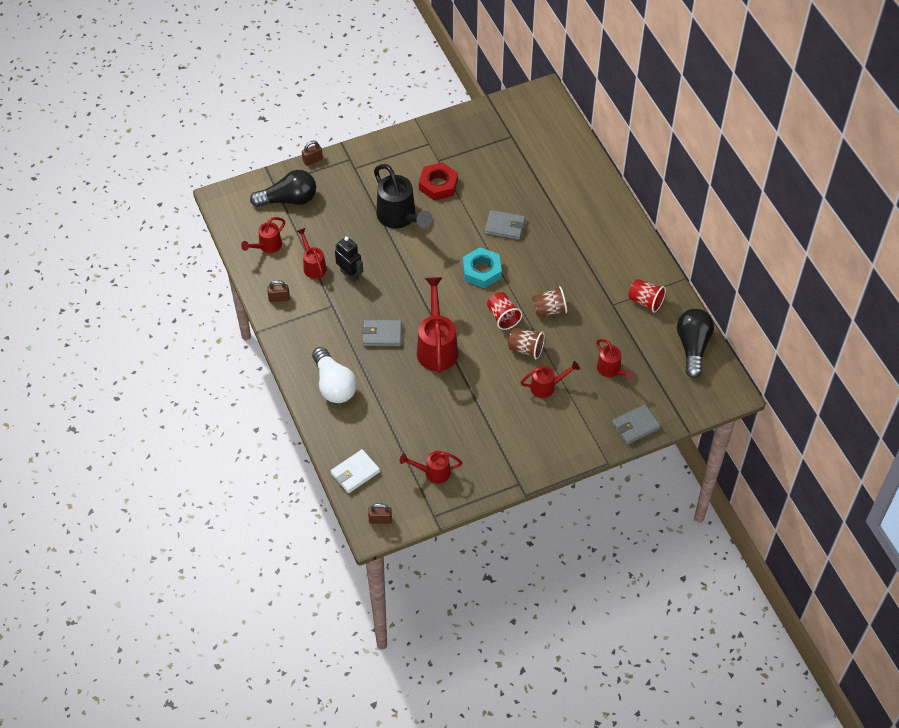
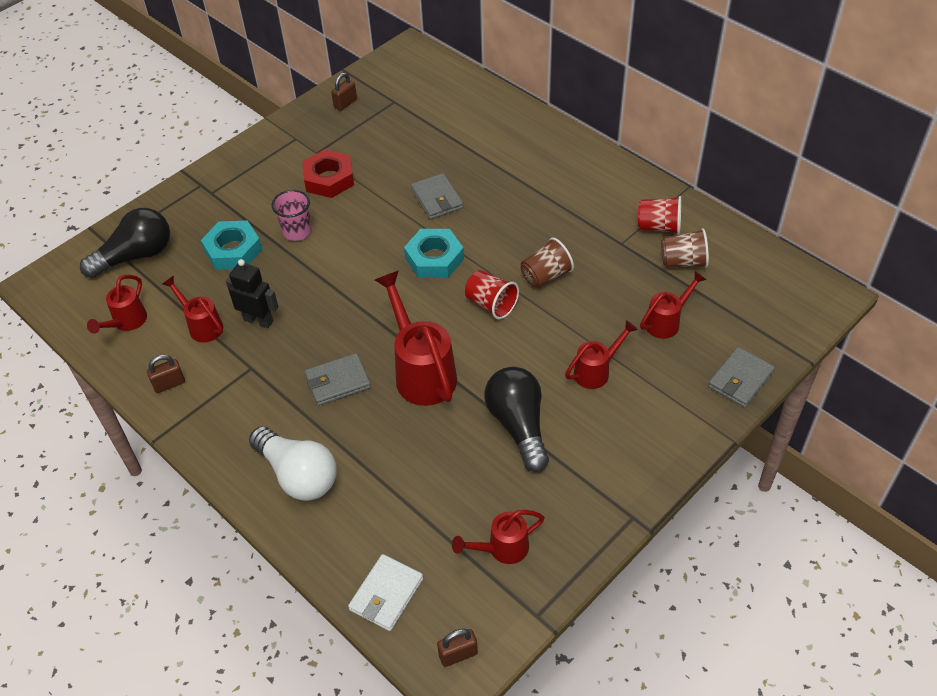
camera: 20 degrees left, 5 degrees down
brown padlock [302,141,323,166] -> brown padlock moved to [331,72,357,111]
black watering can [374,164,432,228] -> pink cup [272,190,312,241]
grey wallet [485,210,525,240] -> grey wallet turned 75 degrees clockwise [411,173,463,219]
brown cup [508,328,545,359] -> brown cup moved to [661,228,709,268]
red watering can [596,339,635,380] -> red watering can turned 75 degrees counterclockwise [640,271,707,339]
black light bulb [677,309,714,378] -> black light bulb moved to [484,367,549,472]
none -> turquoise nut [201,221,262,270]

